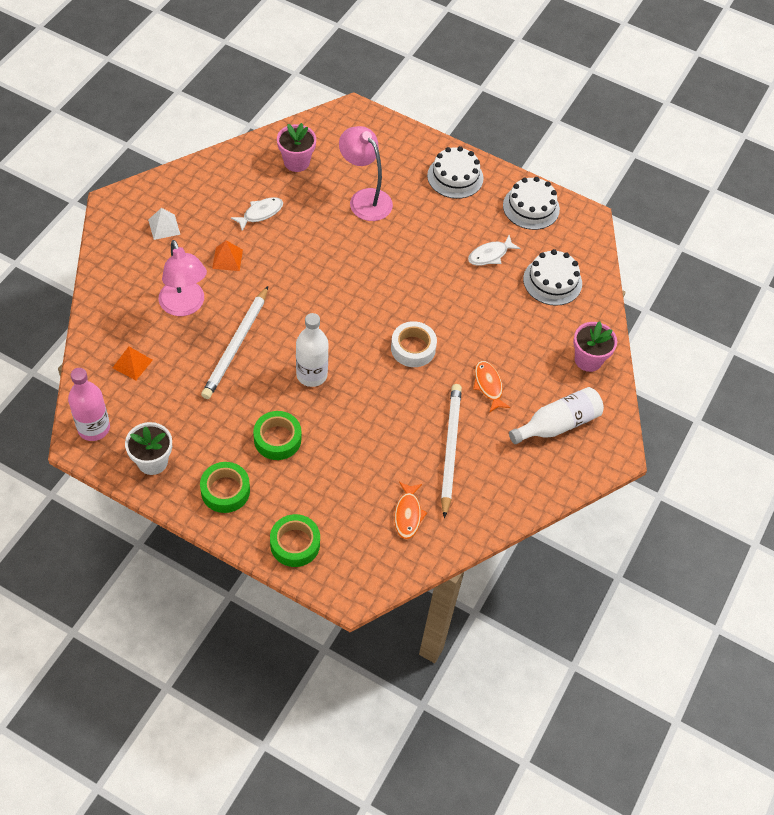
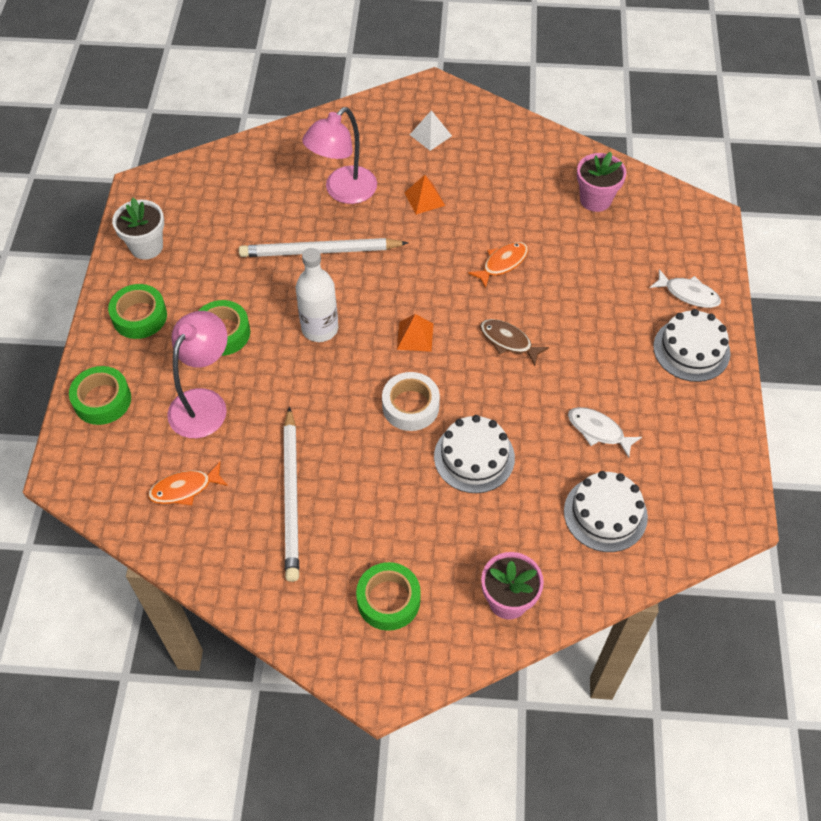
camera: 70 degrees right, 0 degrees up
pink bottle [68,368,110,441] -> none
orange pyramid [112,347,153,380] -> orange pyramid moved to [397,314,433,352]
white fish [231,197,283,231] -> white fish moved to [650,269,721,308]
pink lamp [339,126,393,221] -> pink lamp moved to [167,311,228,438]
white pencil [441,384,462,519] -> white pencil turned 105 degrees clockwise [283,407,299,582]
orange fish [473,361,510,413] -> orange fish moved to [468,242,528,288]
white cake [503,177,560,230] -> white cake moved to [434,415,515,493]
white bottle [509,387,604,444] -> green tape [356,562,421,631]
none -> brown fish [480,319,549,366]

